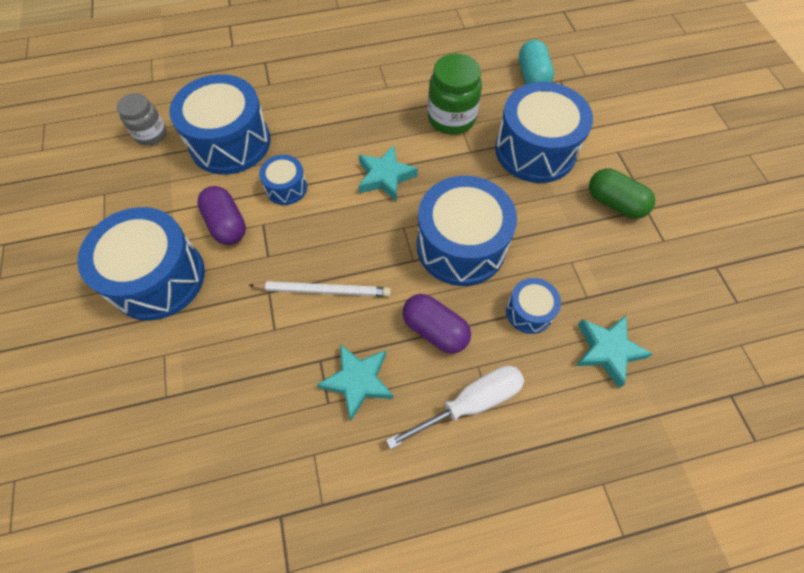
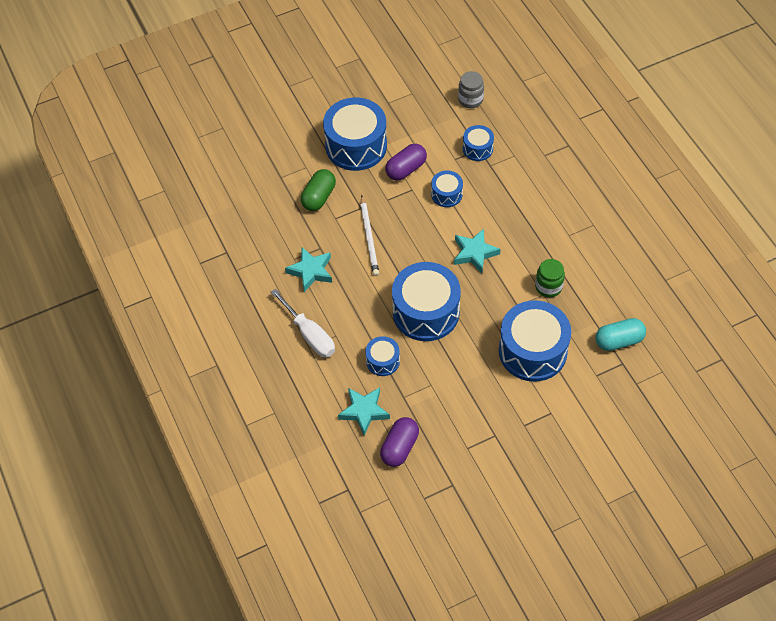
camera: 80 degrees right, 5 degrees down
blue drum [170,74,271,175] -> blue drum [463,125,494,161], size x0.49
purple capsule [402,294,471,354] -> purple capsule moved to [380,417,419,467]
green jar [428,53,482,135] -> green jar [535,259,565,297], size x0.66
green capsule [589,168,655,219] -> green capsule moved to [301,169,336,211]

